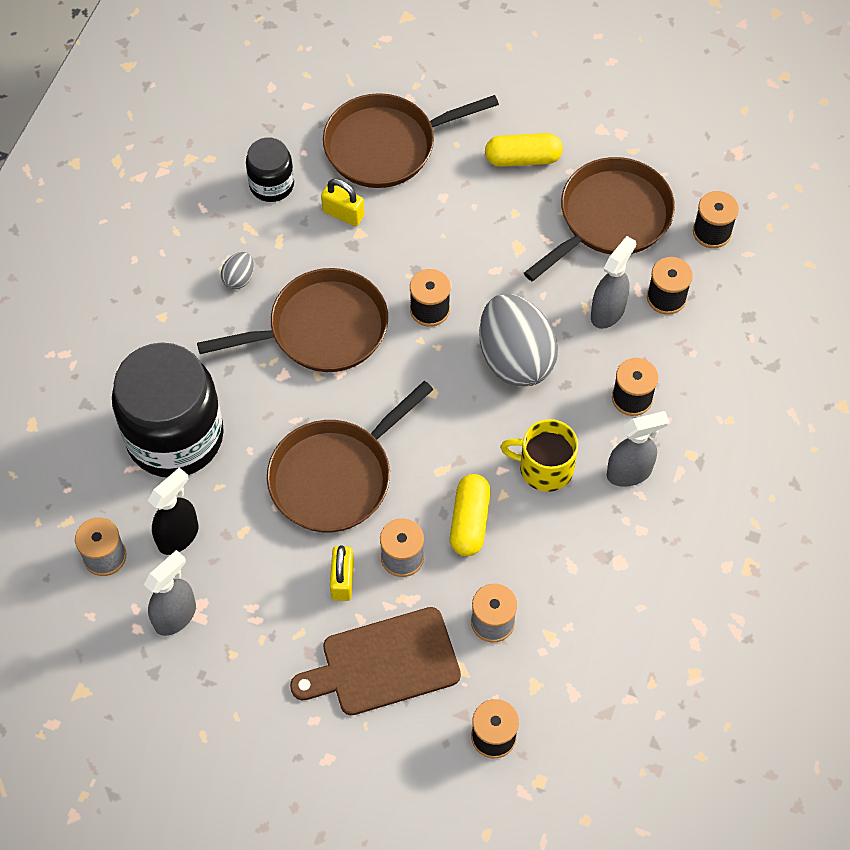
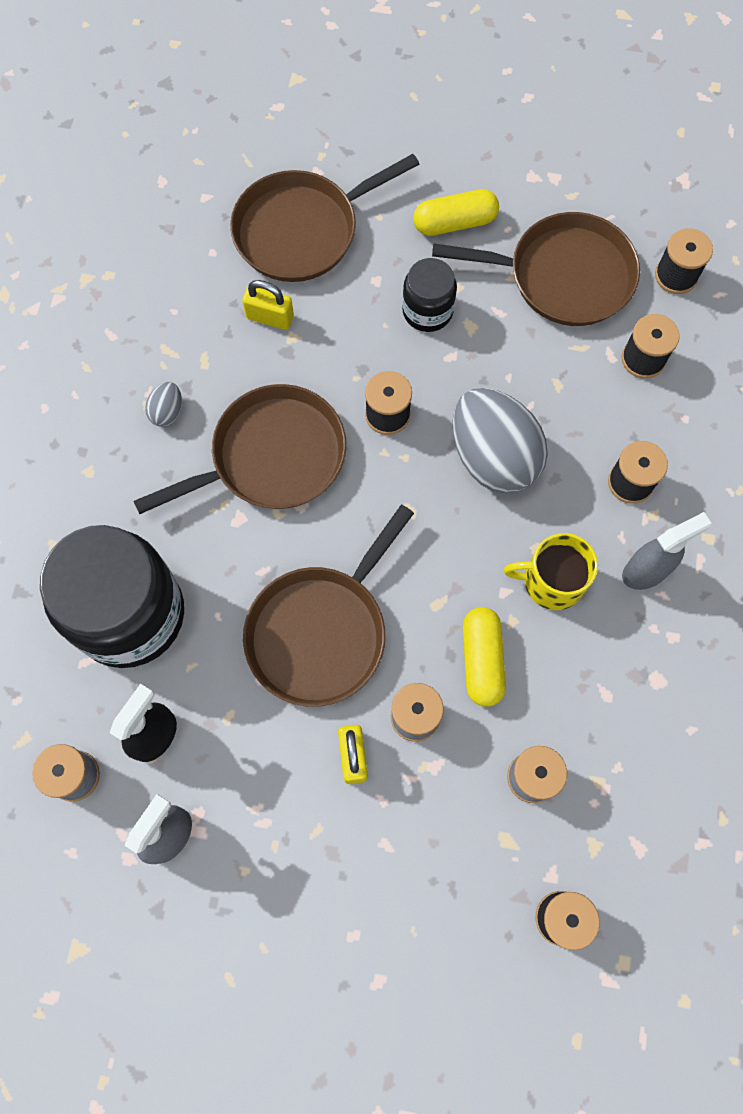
camera: 10 degrees left, 10 degrees up
black jar [246,137,294,202] -> black jar moved to [402,258,457,332]
brown cutting board [290,607,461,715] -> none
brown pan [524,157,675,281] -> brown pan turned 60 degrees clockwise [432,212,640,326]
grey spray bottle [591,236,636,329] -> none

